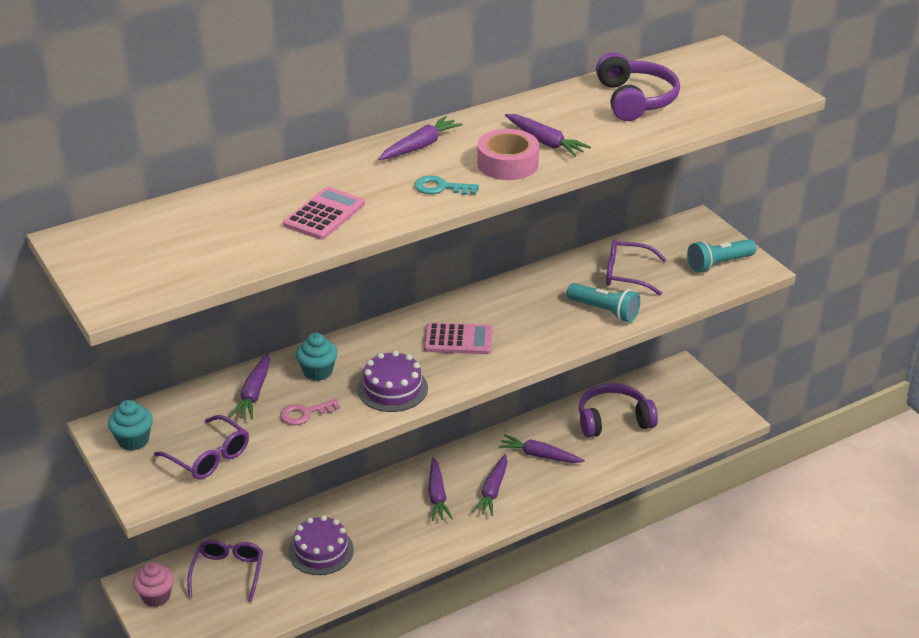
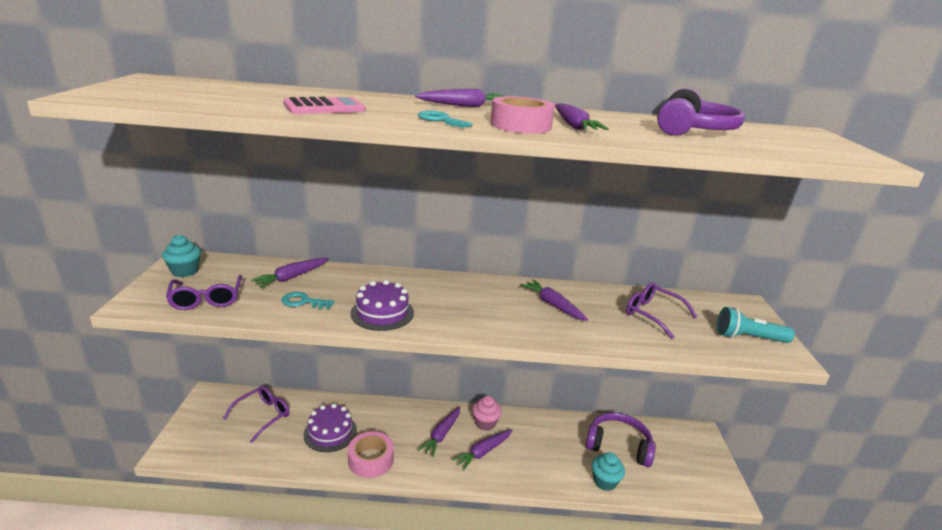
camera: 30 degrees right, 10 degrees down
pink cupcake [133,562,174,607] -> pink cupcake moved to [472,396,502,431]
pink key [280,398,340,425] -> turquoise key [282,292,335,309]
turquoise cupcake [296,333,338,381] -> turquoise cupcake moved to [592,452,625,491]
pink calculator [424,322,493,354] -> none
purple carrot [499,435,585,463] -> purple carrot moved to [520,280,588,321]
turquoise flashlight [567,283,640,322] -> none
none -> pink tape [348,431,394,478]

